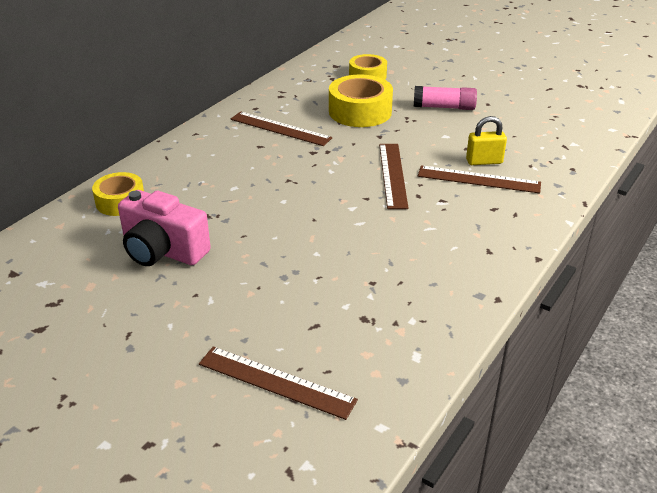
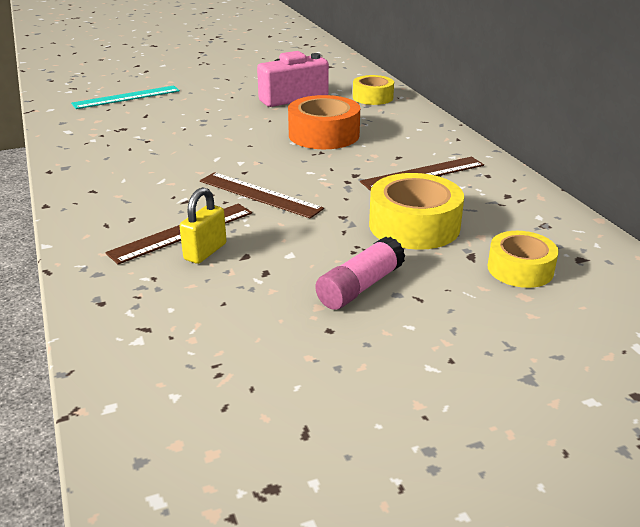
camera: 125 degrees right, 5 degrees down
brown ruler [199,346,358,420] -> turquoise ruler [71,85,180,109]
none -> orange tape [288,95,360,149]

